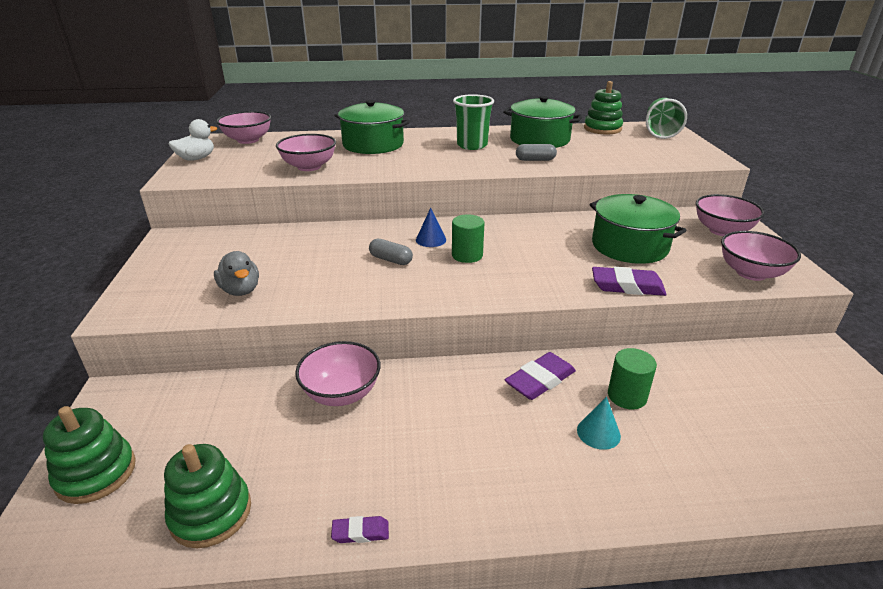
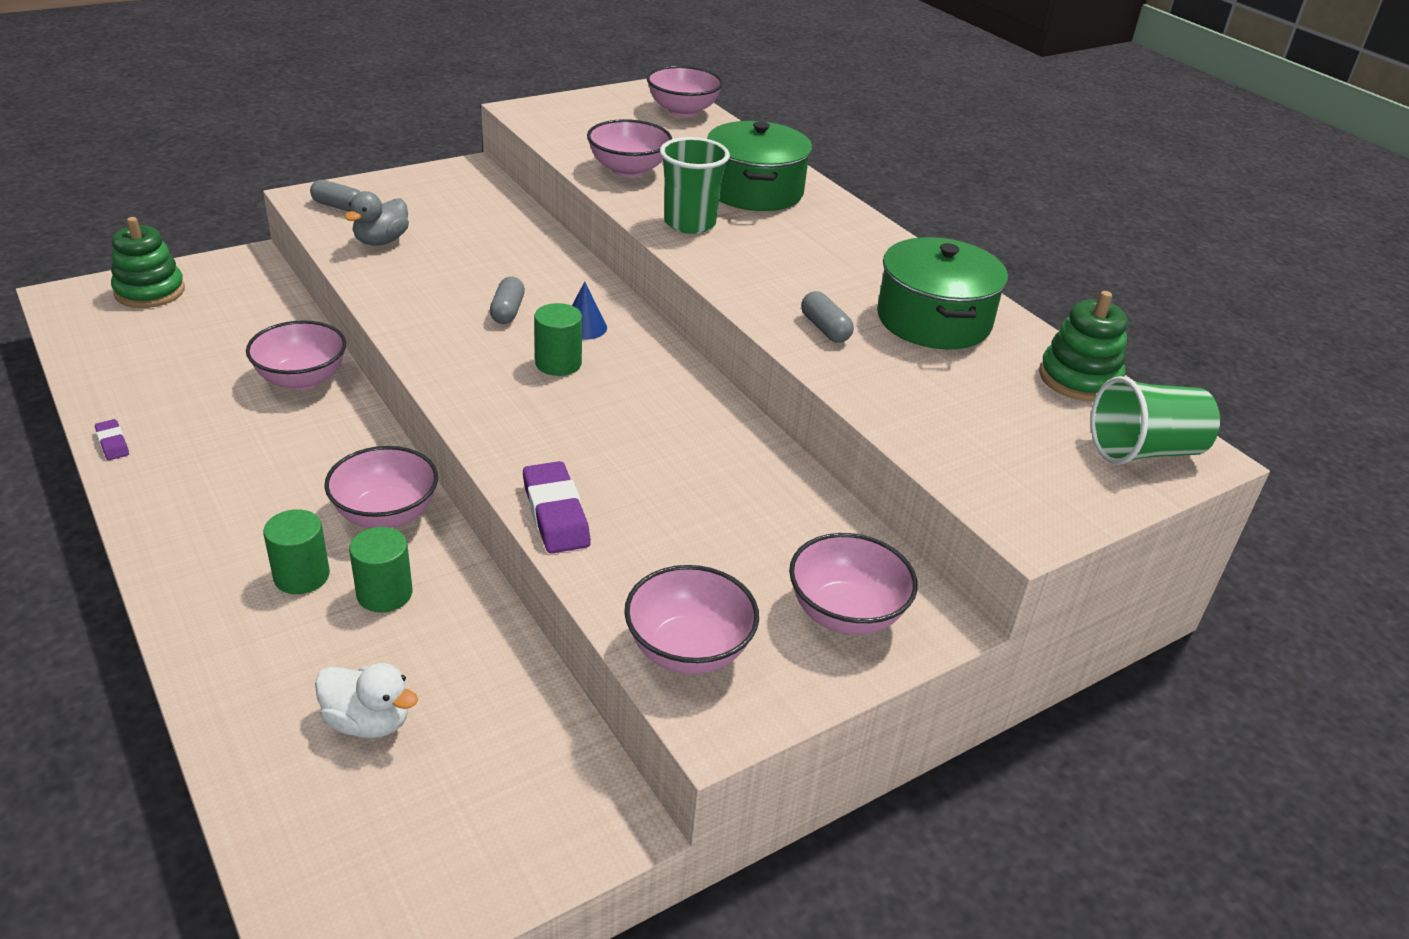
camera: 60 degrees right, 5 degrees up
green stacking toy [164,444,251,548] -> none
white duck [169,119,217,160] -> white duck moved to [315,663,418,738]
green cup [453,94,494,150] -> green cup moved to [660,137,730,234]
purple eraser [505,352,576,400] -> pink bowl [324,446,438,528]
turquoise cone [577,397,621,450] -> green cylinder [263,509,330,594]
green pot [589,194,687,264] -> none
none -> grey capsule [310,180,361,212]

